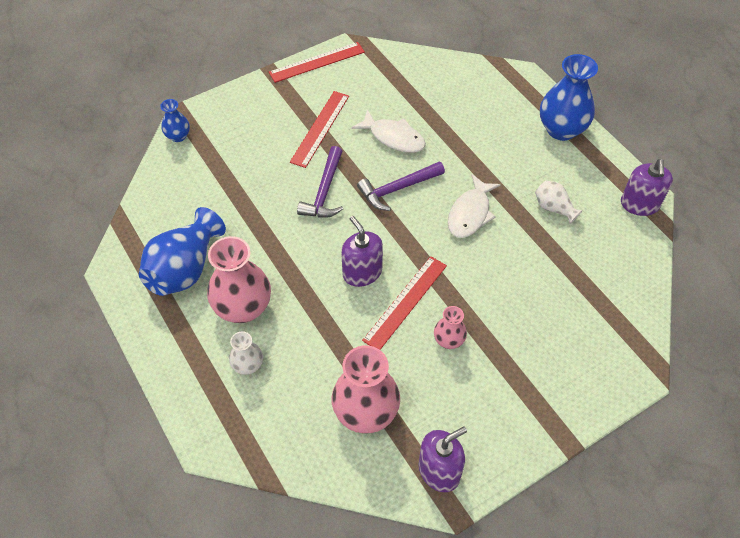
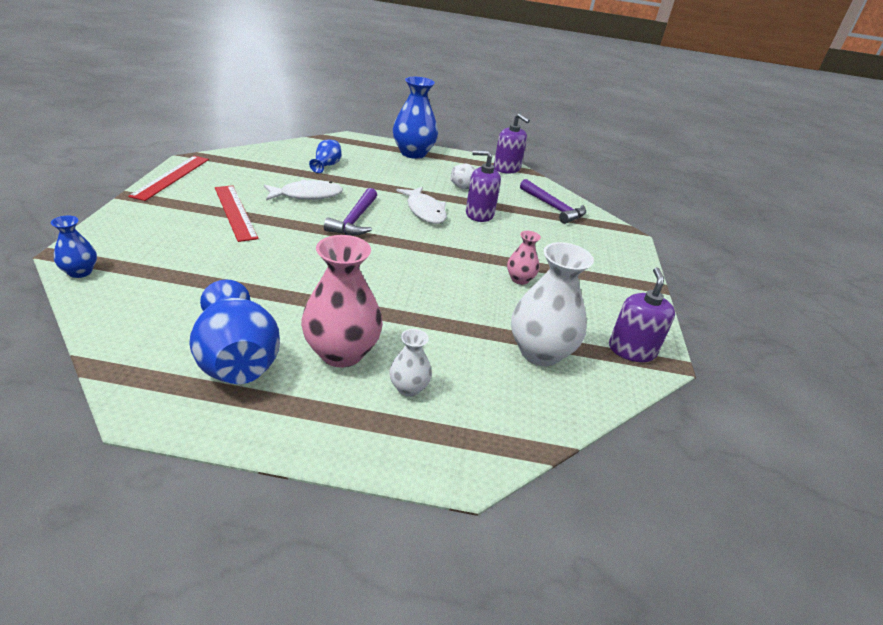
camera: 55 degrees left, 20 degrees down
purple hammer [297,146,343,217] -> purple hammer moved to [520,179,586,224]
pink vase [332,345,400,434] -> white vase [511,242,594,366]
purple soap dispenser [341,216,383,287] -> purple soap dispenser moved to [466,150,501,222]
red ruler [362,256,447,350] -> none
none -> blue vase [309,140,341,173]

